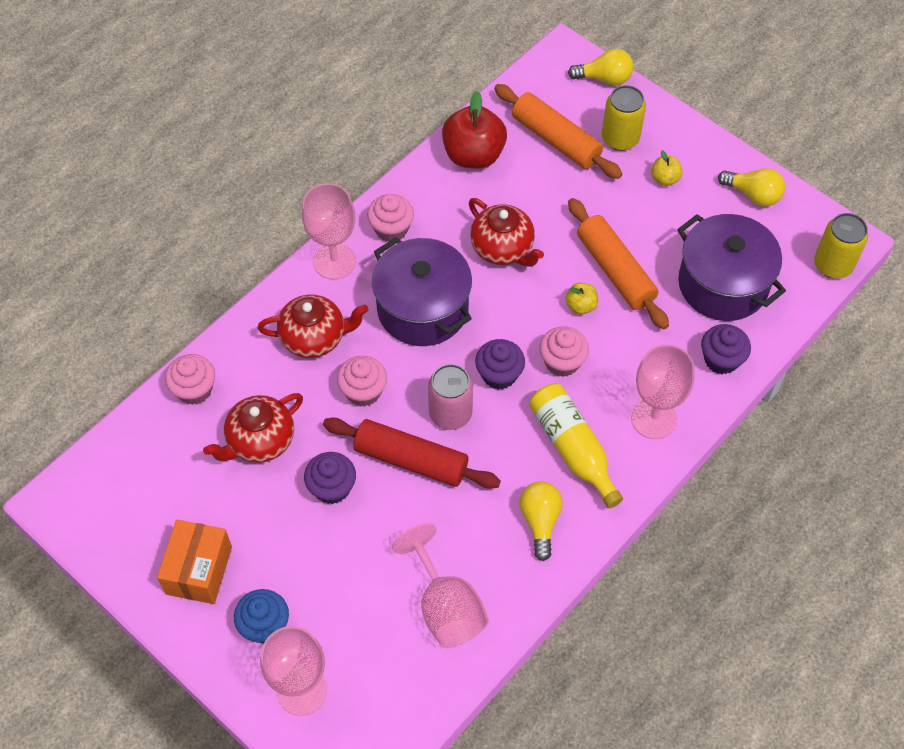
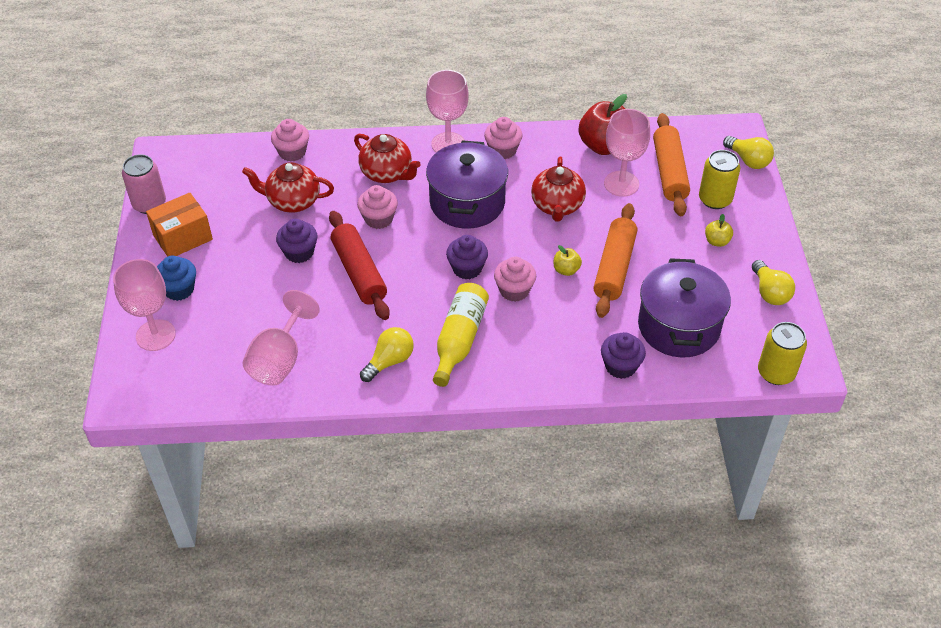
camera: 45 degrees right, 10 degrees down
pink can [428,364,473,430] -> pink can moved to [122,154,166,214]
pink goblet [631,344,695,439] -> pink goblet moved to [604,109,650,197]

